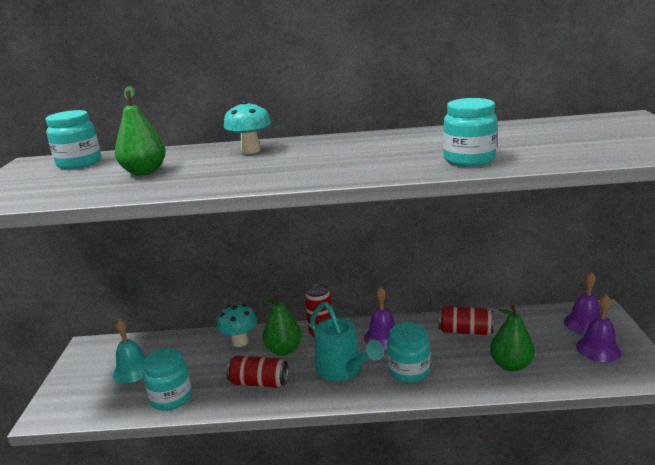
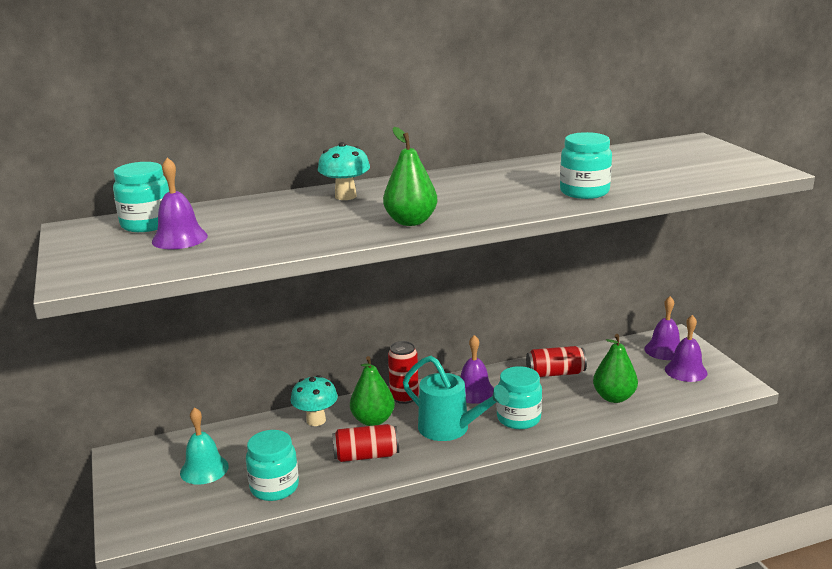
camera: 20 degrees left, 0 degrees up
green pear [115,86,166,176] -> green pear moved to [383,127,437,226]
none -> purple bell [152,157,208,249]

